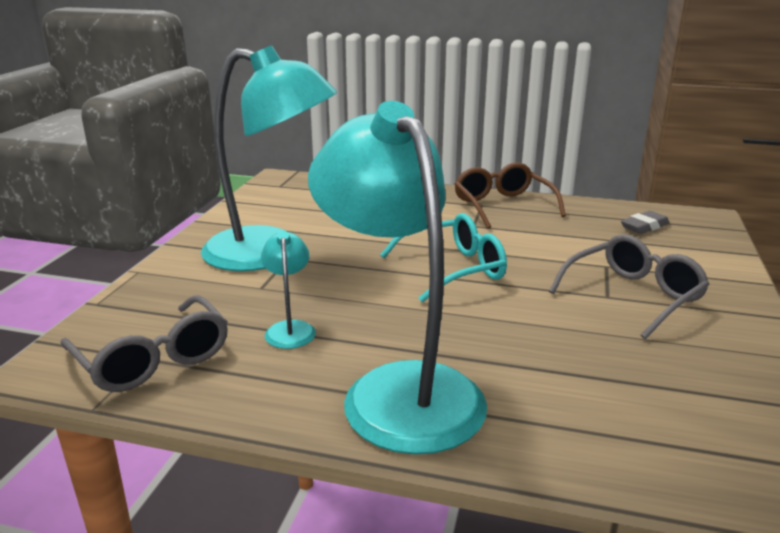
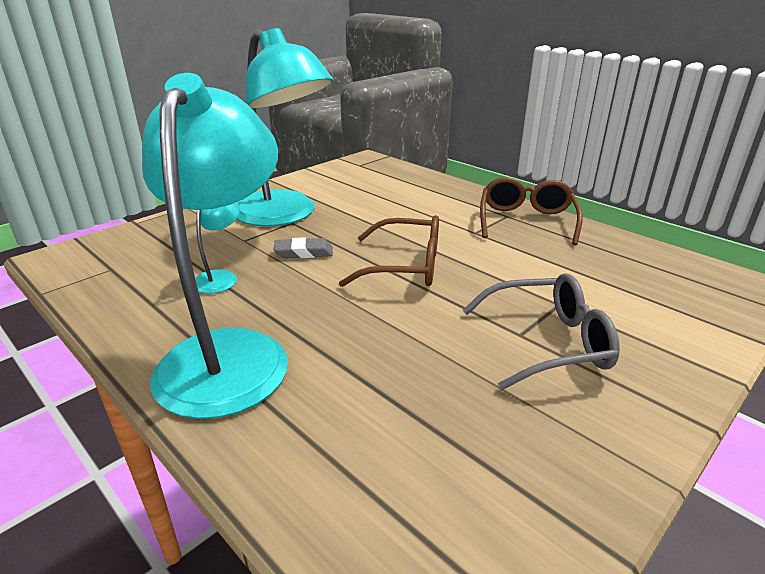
camera: 30 degrees right, 5 degrees up
grey glasses [61,295,228,392] -> none
turquoise glasses [380,213,507,303] -> brown glasses [339,215,439,287]
grey eraser [621,211,670,234] -> grey eraser moved to [273,237,333,258]

